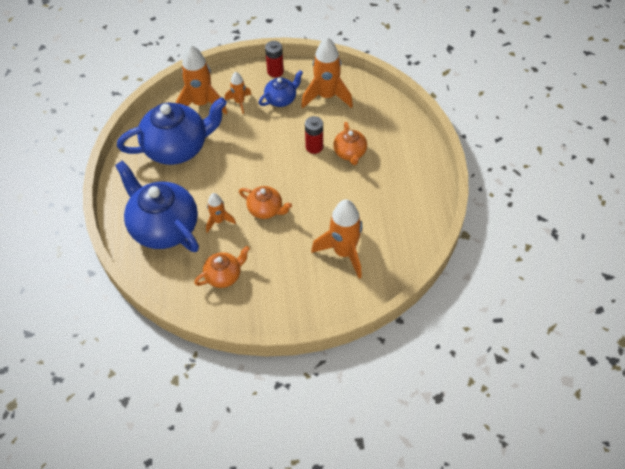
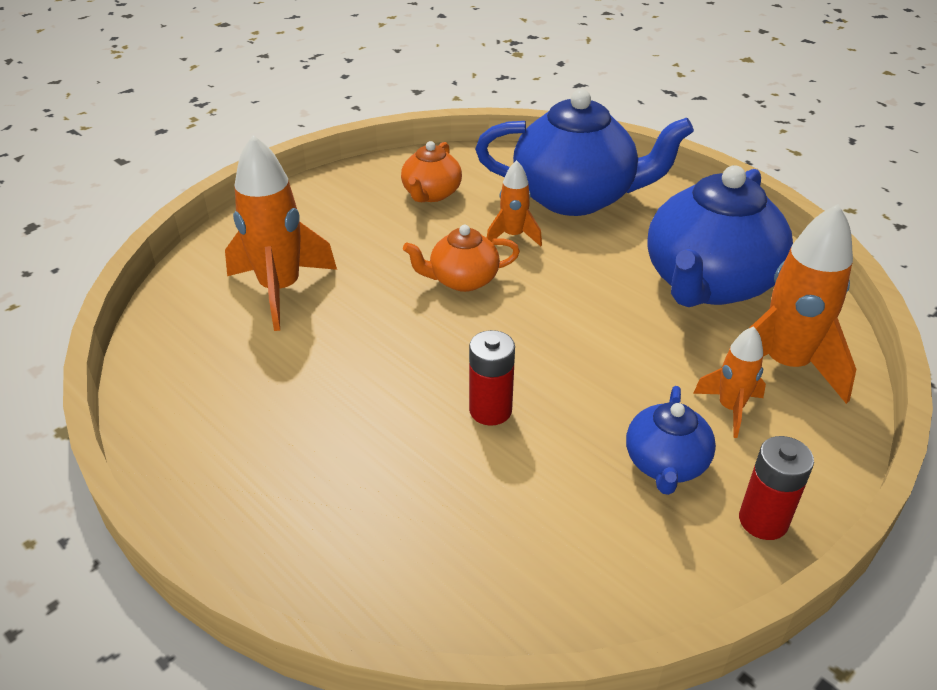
camera: 140 degrees right, 15 degrees down
orange rocket [301,37,353,108] -> none
orange teapot [333,122,367,165] -> none

